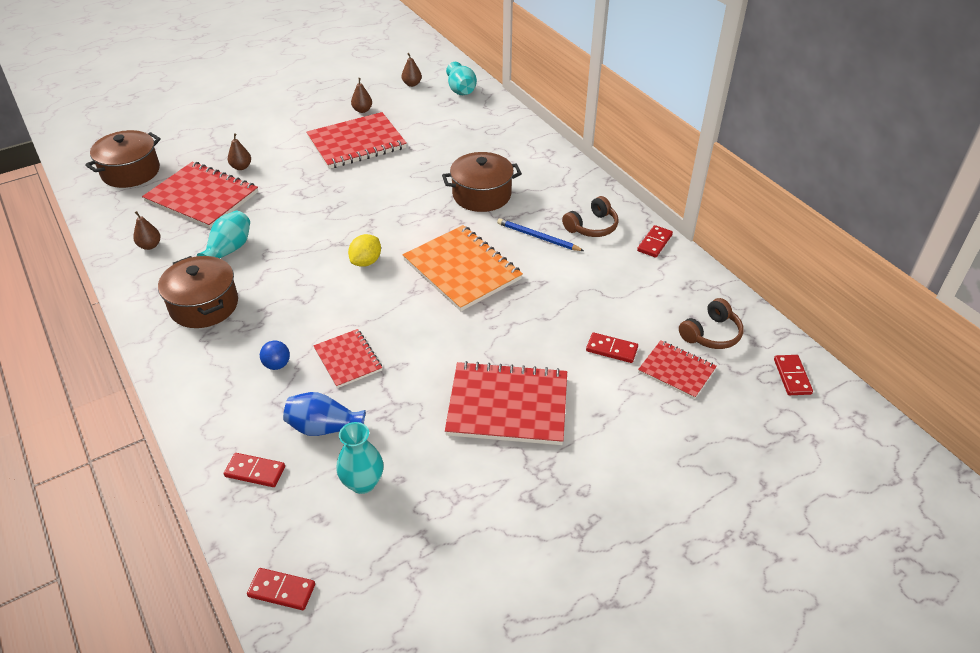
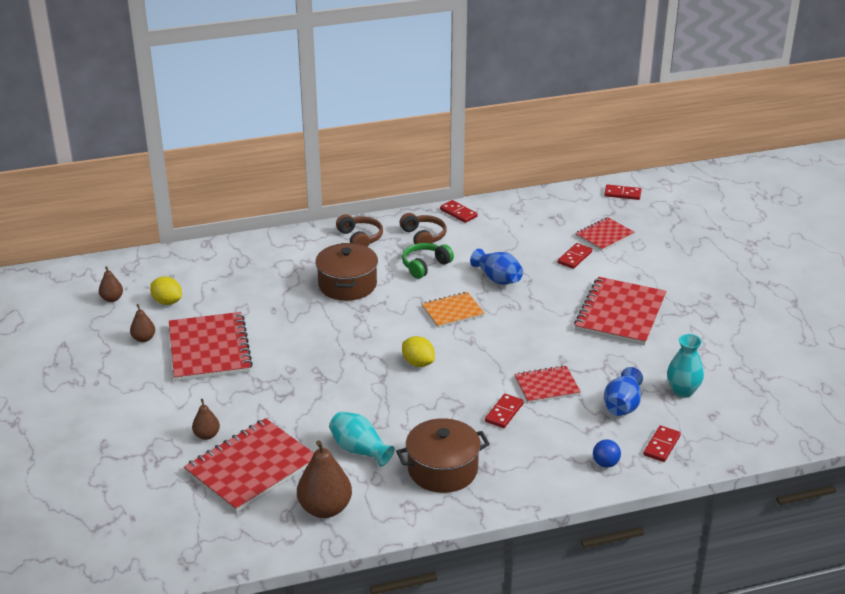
camera: 75 degrees left, 10 degrees down
brown pot [85,130,161,188] -> none
brown pear [133,211,161,250] -> brown pear [297,440,352,518], size x1.88
red domino [247,568,315,610] -> red domino moved to [485,394,524,428]
blue ball [260,341,290,370] -> blue ball moved to [593,439,621,468]
orange notebook [403,225,523,311] -> orange notebook [421,292,485,328], size x0.57
turquoise vase [446,62,477,95] -> none
blue pencil [497,218,584,251] -> green headphones [402,243,454,279]
brown headphones [679,298,743,349] -> brown headphones moved to [336,214,383,247]
none -> yellow lemon [150,277,182,305]
none -> blue vase [470,249,523,285]

